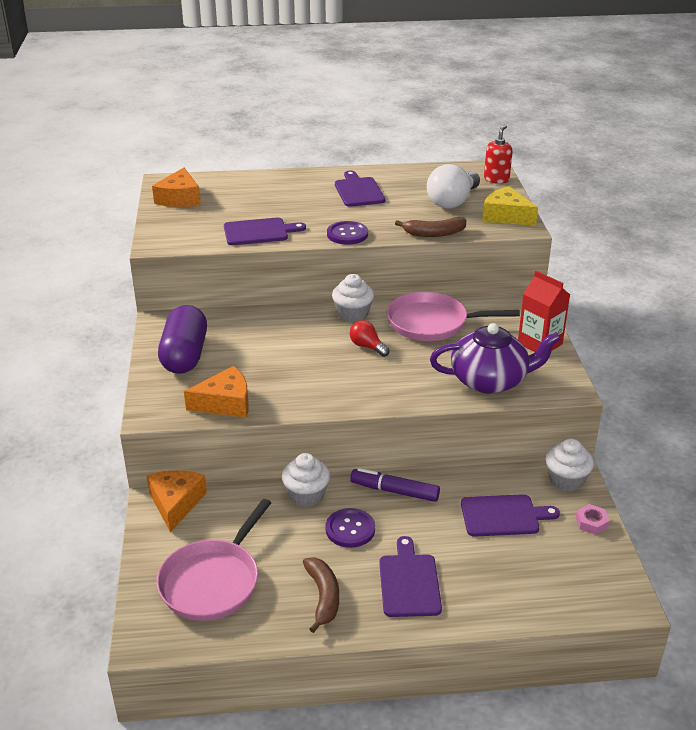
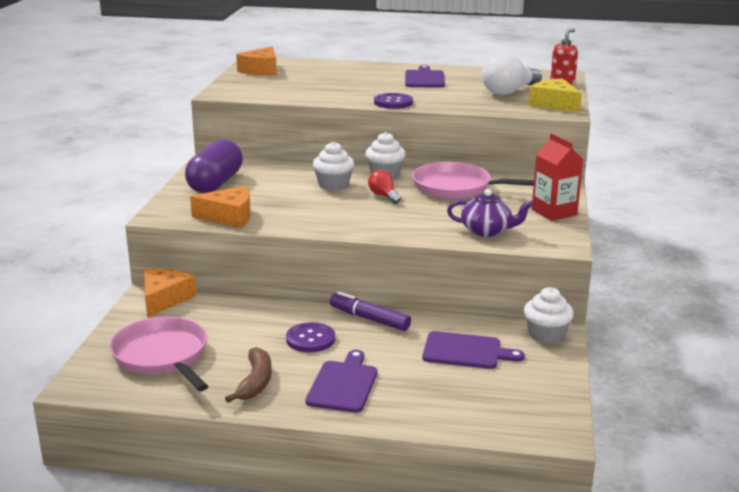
camera: 15 degrees right, 10 degrees down
pink pan [157,499,271,621] -> pink pan turned 105 degrees clockwise [109,317,208,391]
purple cutting board [224,217,306,245] -> none
white cupcake [281,453,330,507] -> white cupcake moved to [313,142,354,190]
brown banana [395,217,466,237] -> none
purple teapot [430,323,561,394] -> purple teapot [447,189,533,237], size x0.66
pink nut [576,504,609,535] -> none

